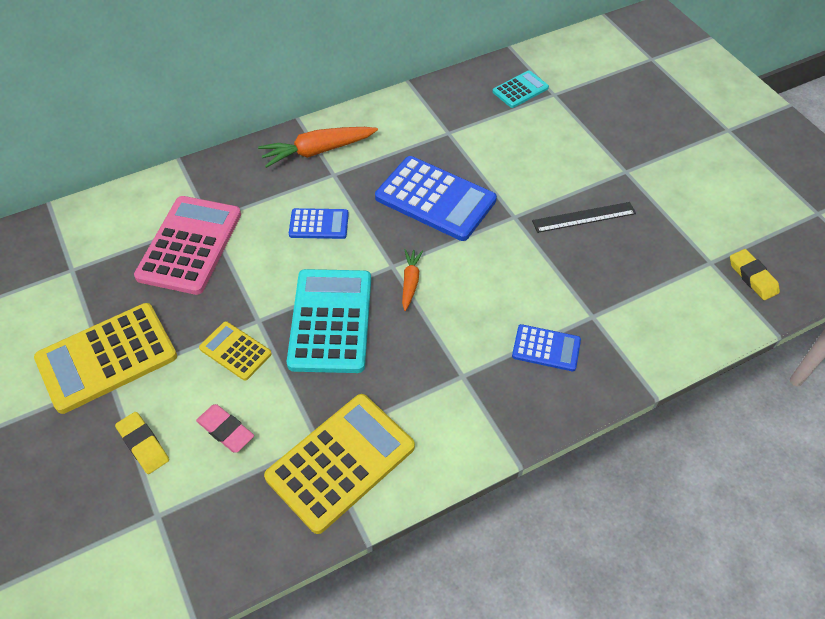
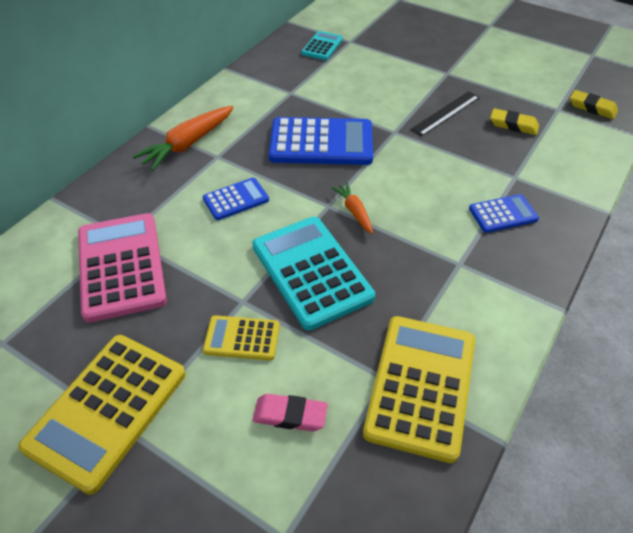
camera: 30 degrees left, 5 degrees down
yellow eraser [115,412,169,474] -> yellow eraser moved to [490,108,539,135]

